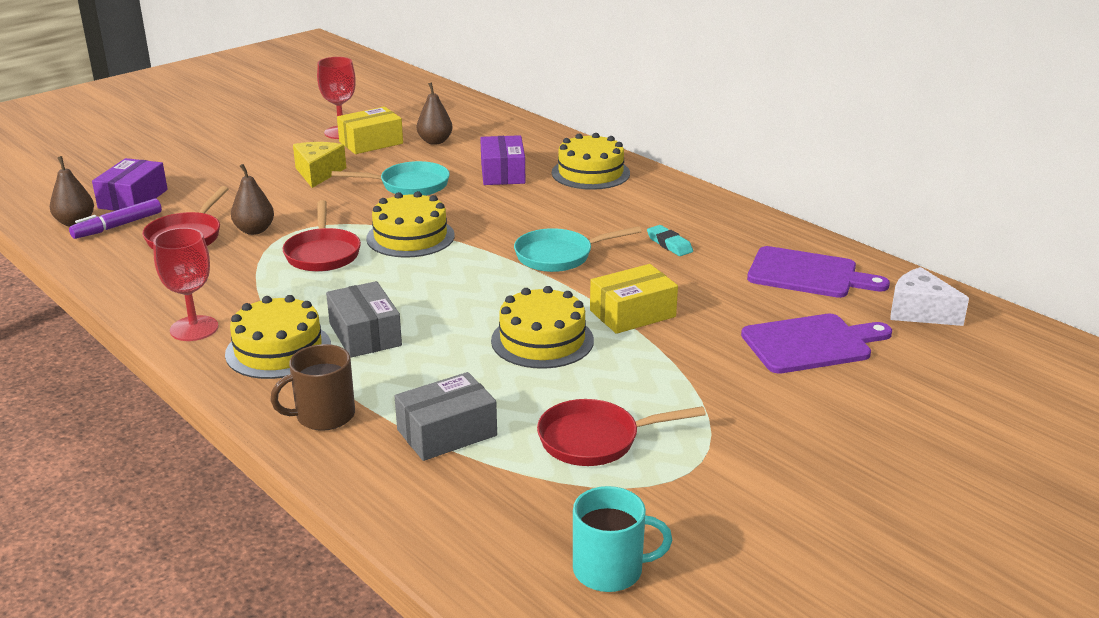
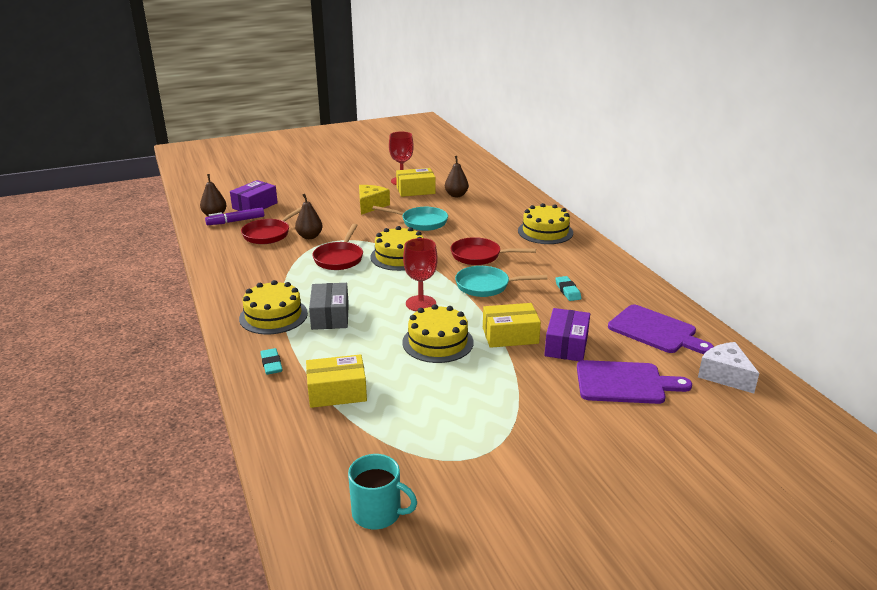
camera: 20 degrees right, 0 degrees up
red goblet [153,228,218,341] -> red goblet moved to [403,238,438,311]
brown mug [270,344,355,431] -> turquoise eraser [261,348,282,375]
grey box [395,372,497,461] -> yellow box [306,354,367,408]
purple box [480,135,525,185] -> purple box moved to [544,308,590,361]
red pan [537,399,706,466] -> red pan moved to [450,237,536,265]

